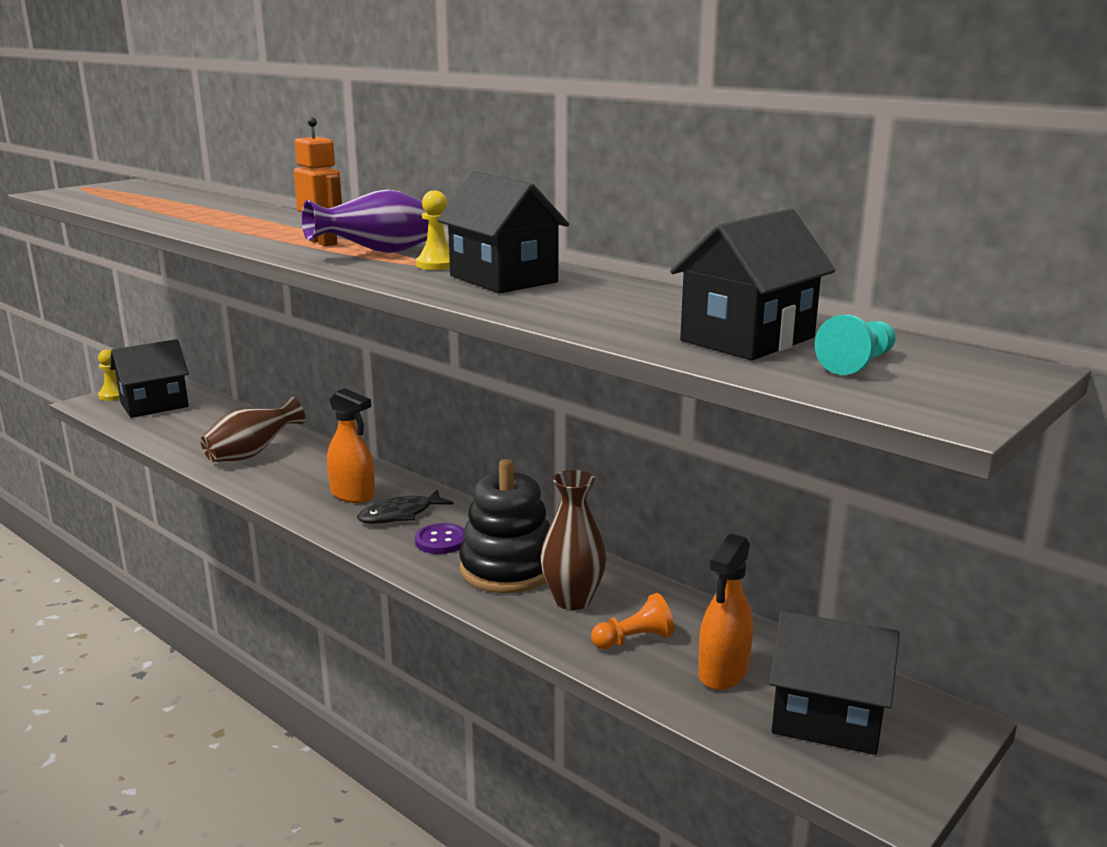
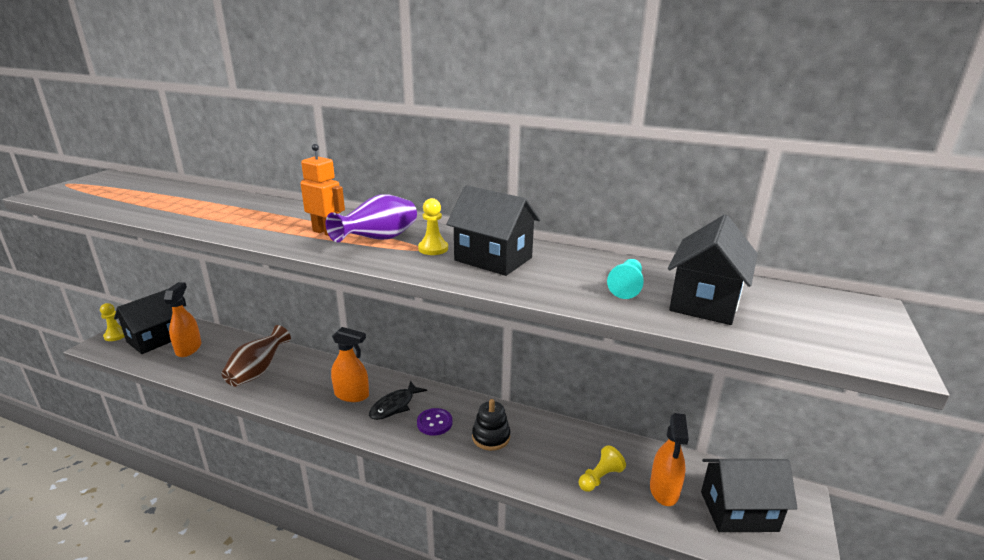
camera: 20 degrees left, 5 degrees up
black stacking toy [459,459,550,593] -> black stacking toy [472,399,511,451], size x0.60
brown vase [540,470,607,610] -> none
orange pawn [591,593,674,649] -> yellow pawn [579,445,626,492]
turquoise pawn [815,315,896,375] -> turquoise pawn moved to [607,259,644,299]
none -> orange spray bottle [164,282,201,357]

